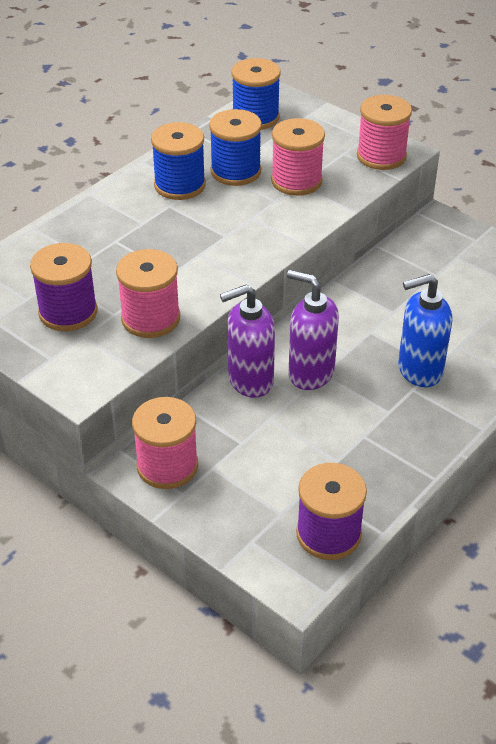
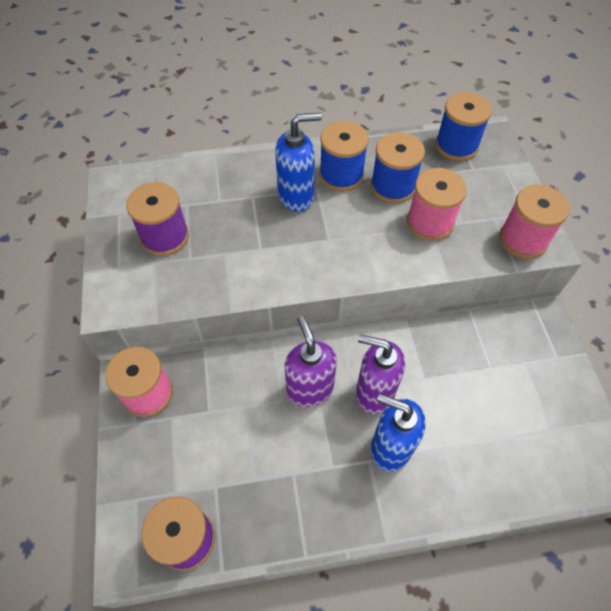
camera: 40 degrees right, 15 degrees up
pink spool [116,249,180,338] -> none
purple soap dispenser [220,284,275,398] -> purple soap dispenser moved to [356,334,405,414]
none -> blue soap dispenser [275,112,322,212]

